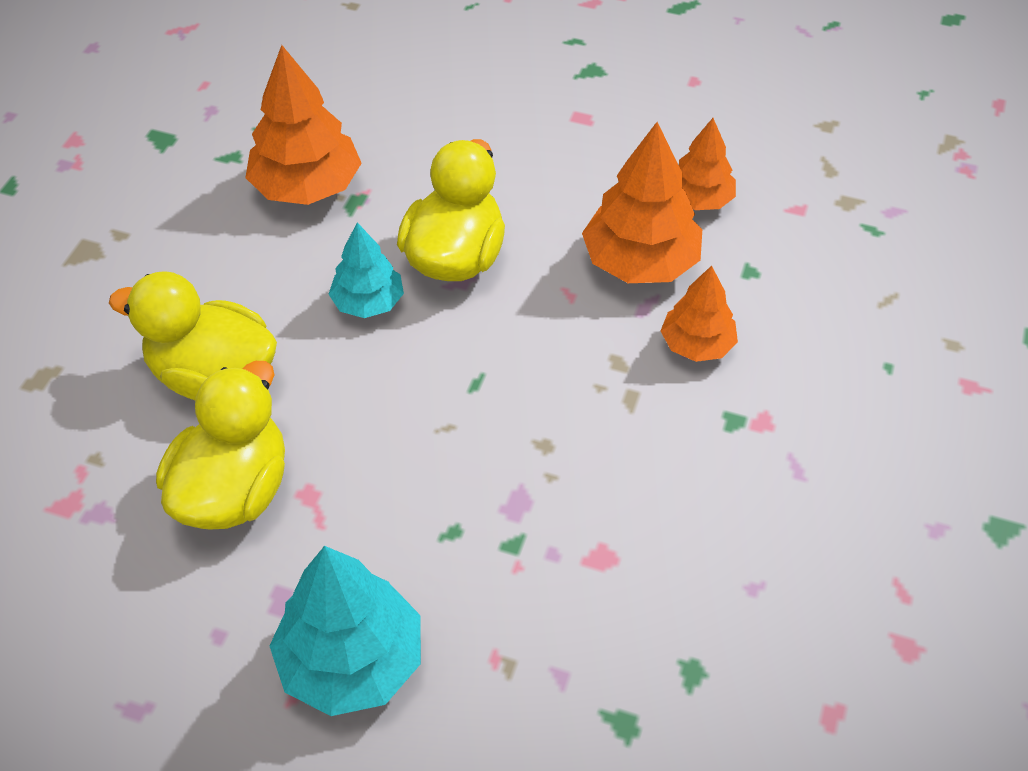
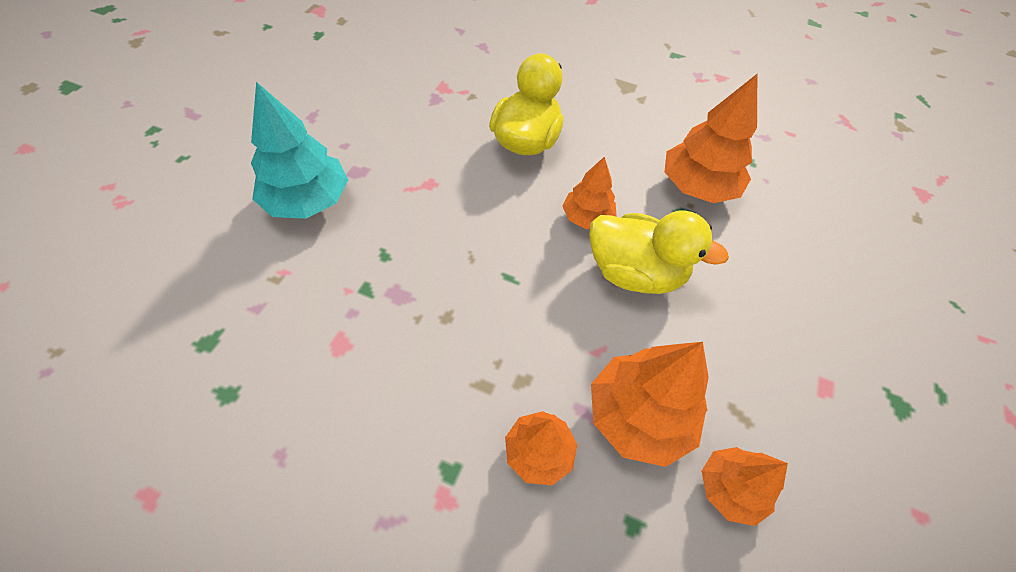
camera: 90 degrees right, 5 degrees up
yellow duck [156,361,285,530] -> none
turquoise tree [328,222,404,318] -> orange tree [563,157,617,229]

